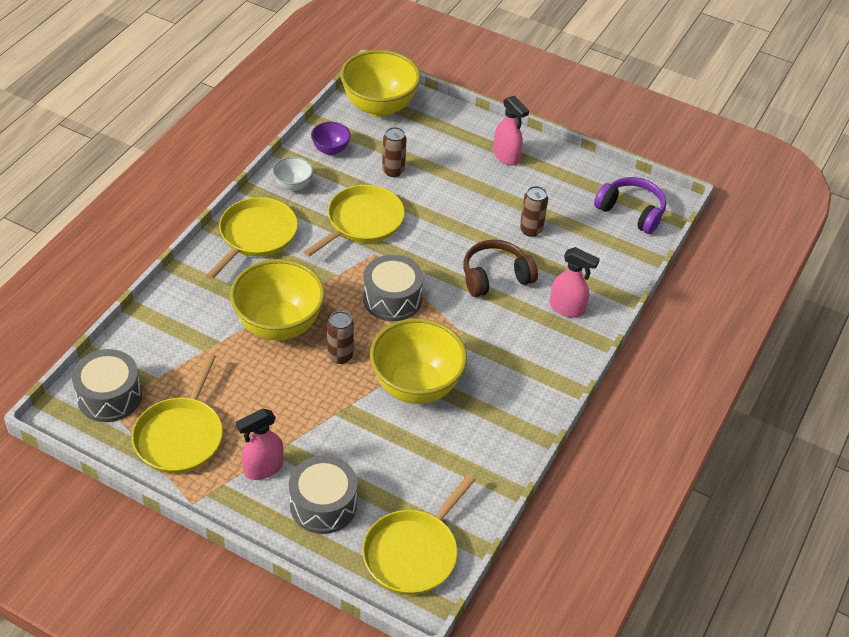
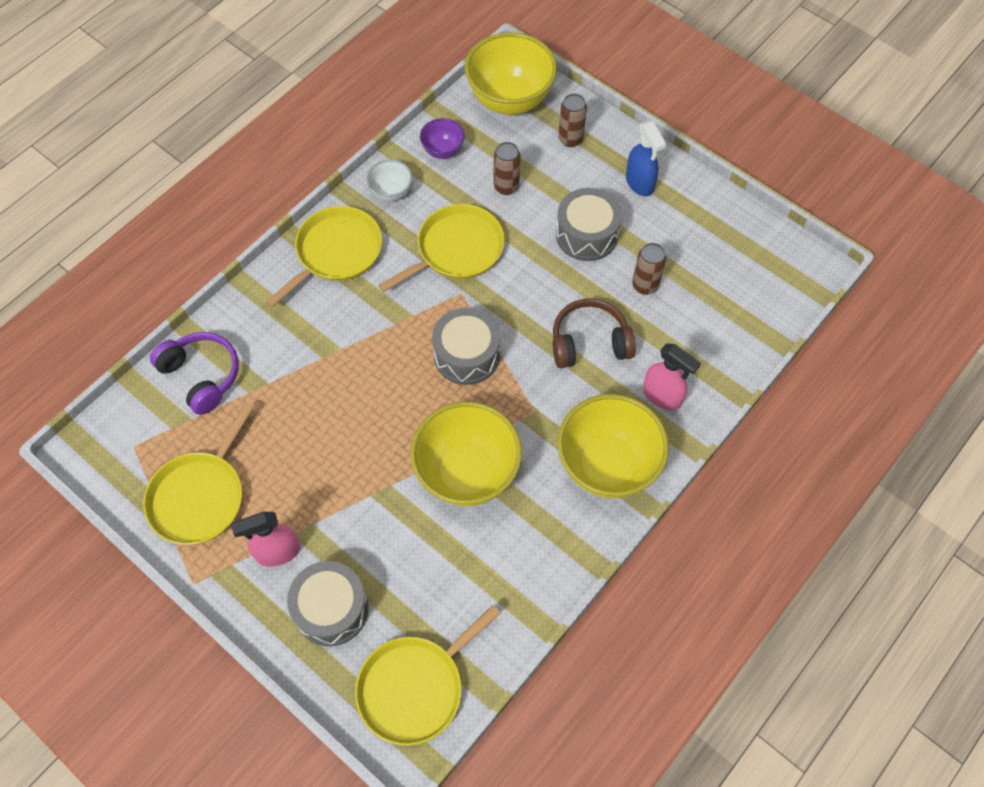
camera: 15 degrees right, 15 degrees up
grey drum [72,349,142,422] -> grey drum moved to [556,188,622,261]
yellow bowl [230,259,325,340] -> yellow bowl moved to [557,394,669,498]
brown can [327,311,354,364] -> brown can moved to [558,93,587,147]
pink spray bottle [493,95,529,166] -> blue spray bottle [626,121,666,196]
purple headphones [594,177,666,234] -> purple headphones moved to [150,332,239,415]

